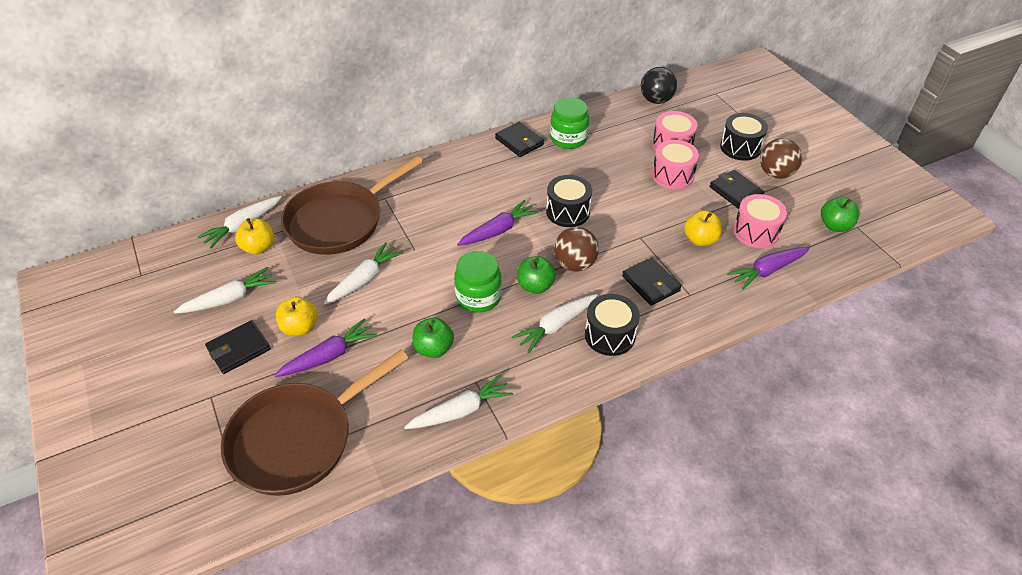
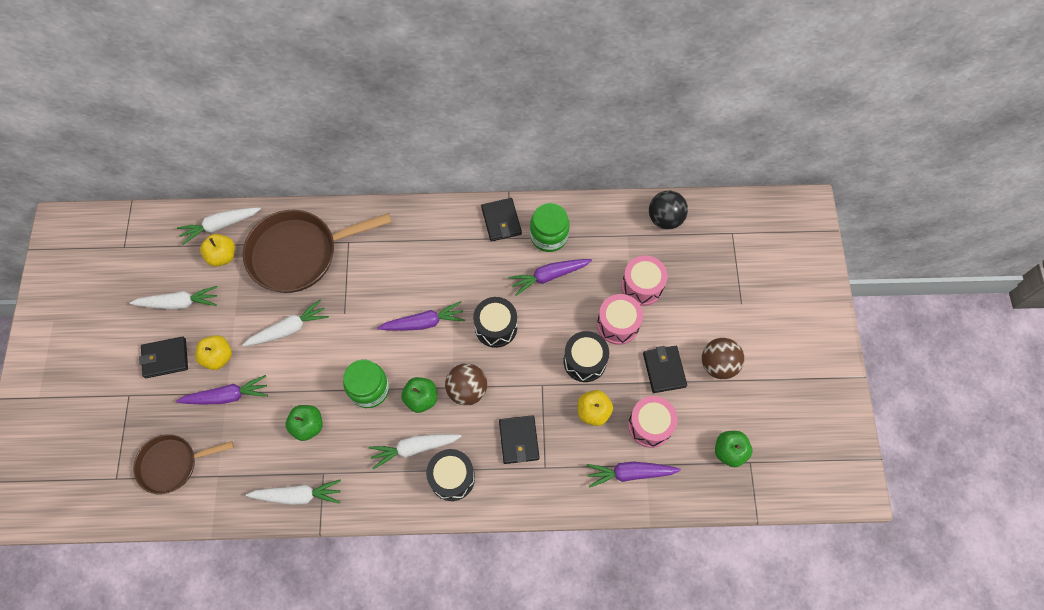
camera: 25 degrees right, 20 degrees up
brown pan [221,349,408,496] -> brown pan [134,434,234,494], size x0.60
black drum [720,113,768,161] -> black drum moved to [563,331,609,382]
none -> purple carrot [508,259,592,296]

